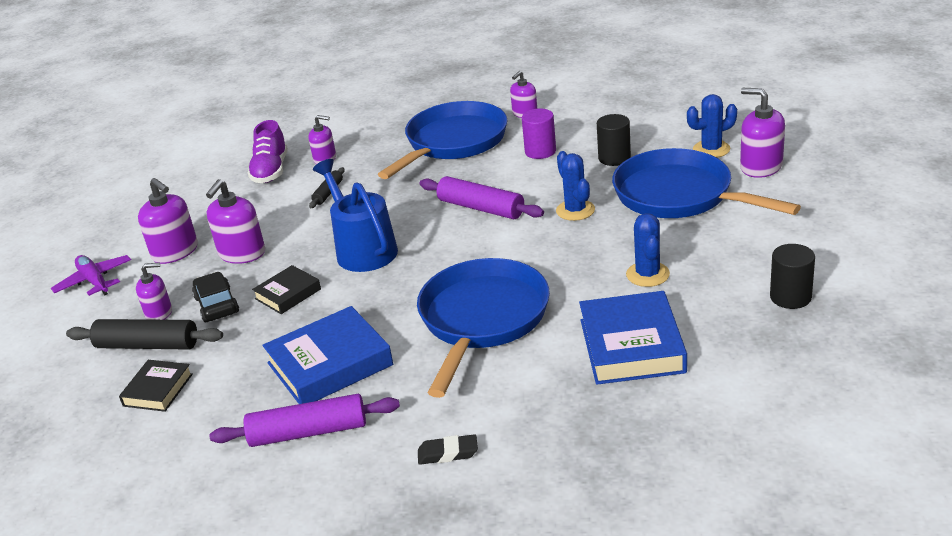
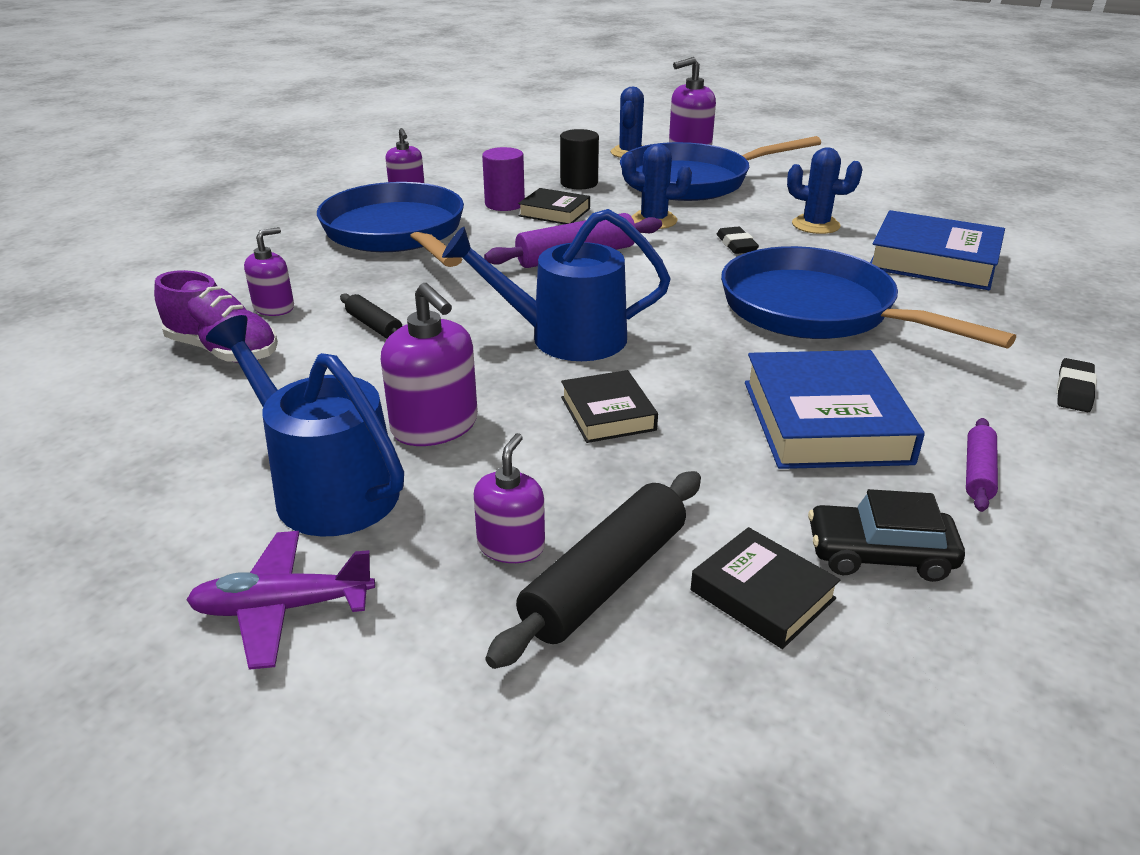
camera: 65 degrees left, 0 degrees up
purple soap dispenser [138,178,198,264] -> blue watering can [206,315,404,537]
black car [192,272,239,322] -> black car moved to [808,489,965,582]
purple rolling pin [209,394,400,447] -> purple rolling pin [966,418,998,512], size x0.55
black cylinder [770,244,815,309] -> none
none -> black book [518,188,590,224]
none -> black eraser [717,227,759,254]

